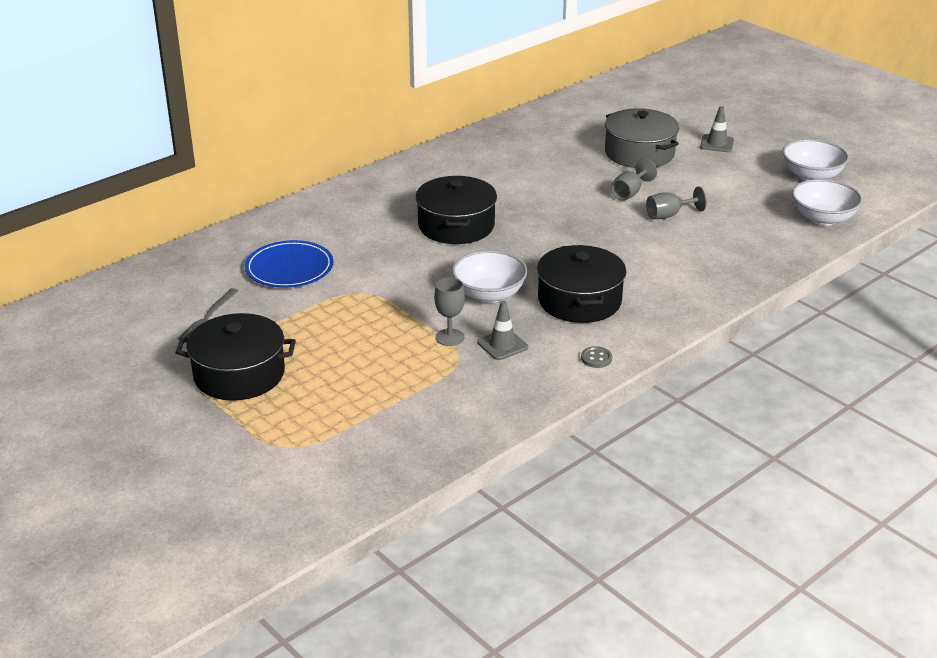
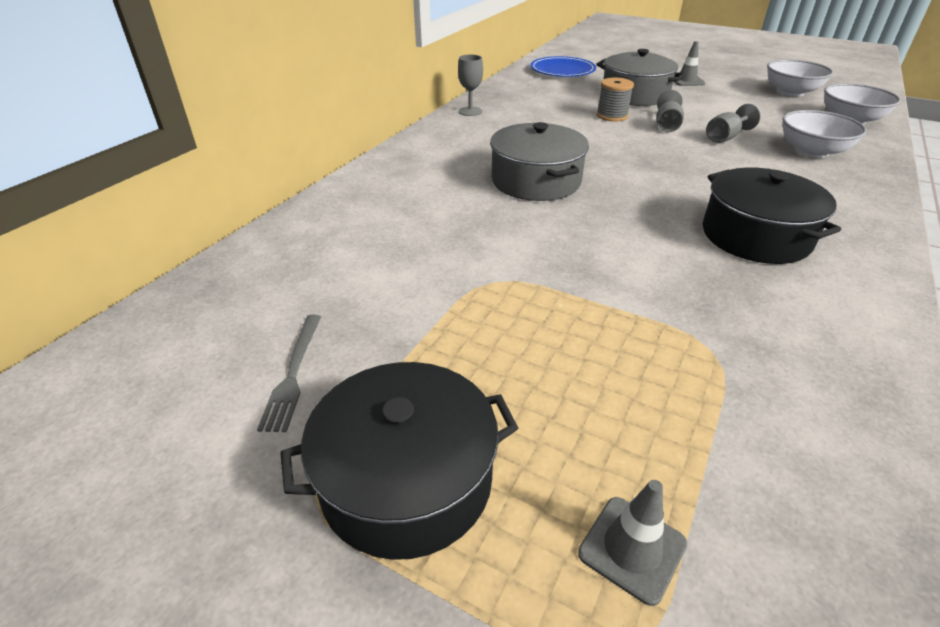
camera: 20 degrees left, 5 degrees up
blue plate [245,240,333,288] -> blue plate moved to [530,56,596,77]
black pot [415,176,497,244] -> grey pot [490,122,589,201]
grey goblet [434,277,465,346] -> grey goblet moved to [458,54,483,116]
white bowl [452,250,528,303] -> white bowl moved to [782,110,867,158]
grey traffic cone [477,301,528,360] -> grey traffic cone moved to [578,480,687,606]
grey button [581,346,612,368] -> none
none -> grey spool [596,77,634,122]

